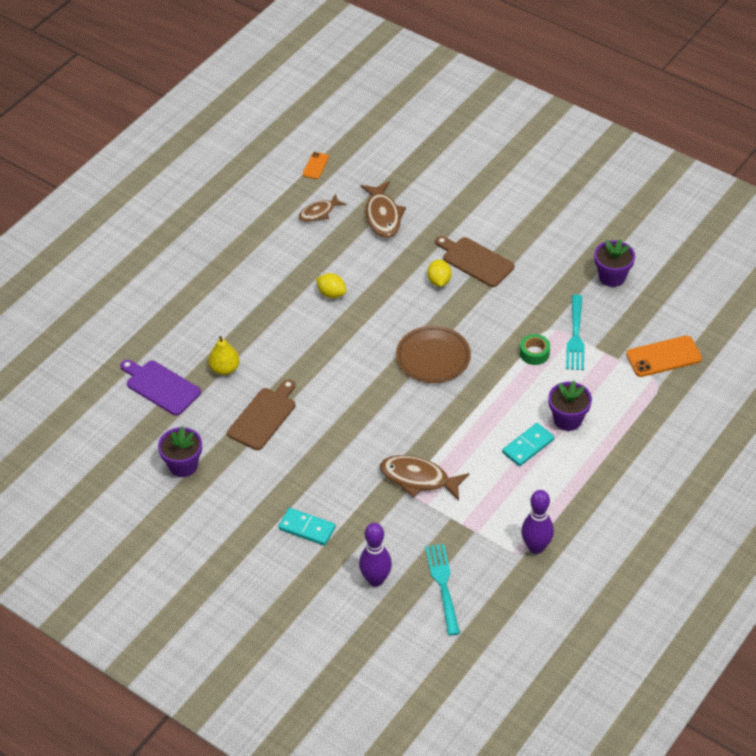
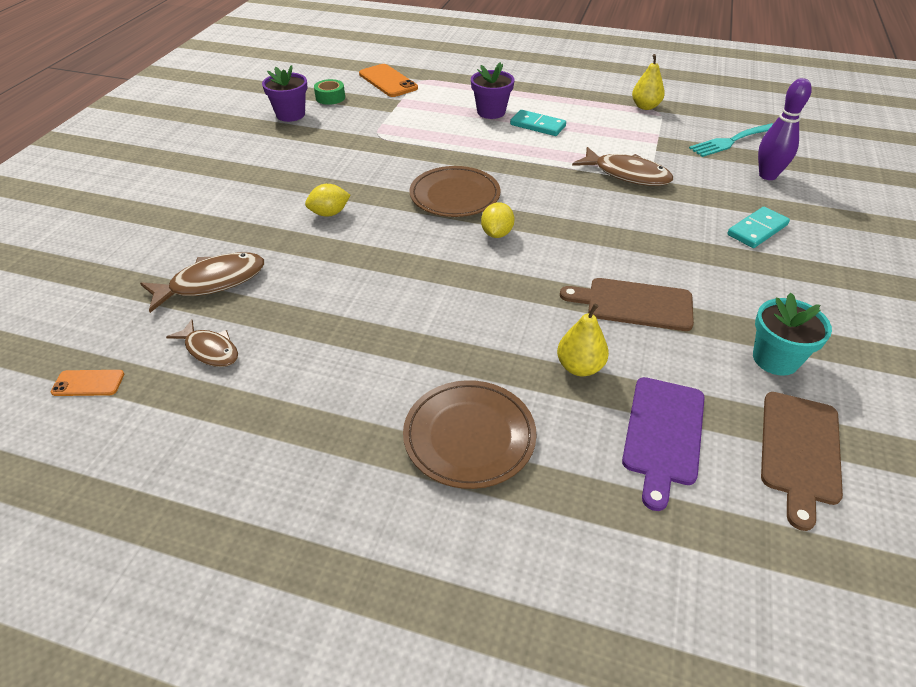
camera: 110 degrees left, 5 degrees down
purple flower pot [158,426,202,477] -> turquoise flower pot [753,293,832,376]
turquoise domino [278,508,336,546] -> turquoise domino turned 45 degrees clockwise [727,207,790,248]
yellow lemon [316,273,346,298] -> yellow lemon moved to [481,202,515,238]
brown fish [380,455,469,500] -> brown fish turned 60 degrees counterclockwise [572,147,673,186]
brown cutting board [435,236,514,287] -> brown cutting board moved to [761,392,843,531]
green tape [520,334,550,365] -> green tape moved to [314,79,345,105]
purple bowling pin [521,490,554,554] -> yellow pear [632,54,665,110]
turquoise fork [566,294,585,370] -> none
none -> brown plate [403,380,537,489]

